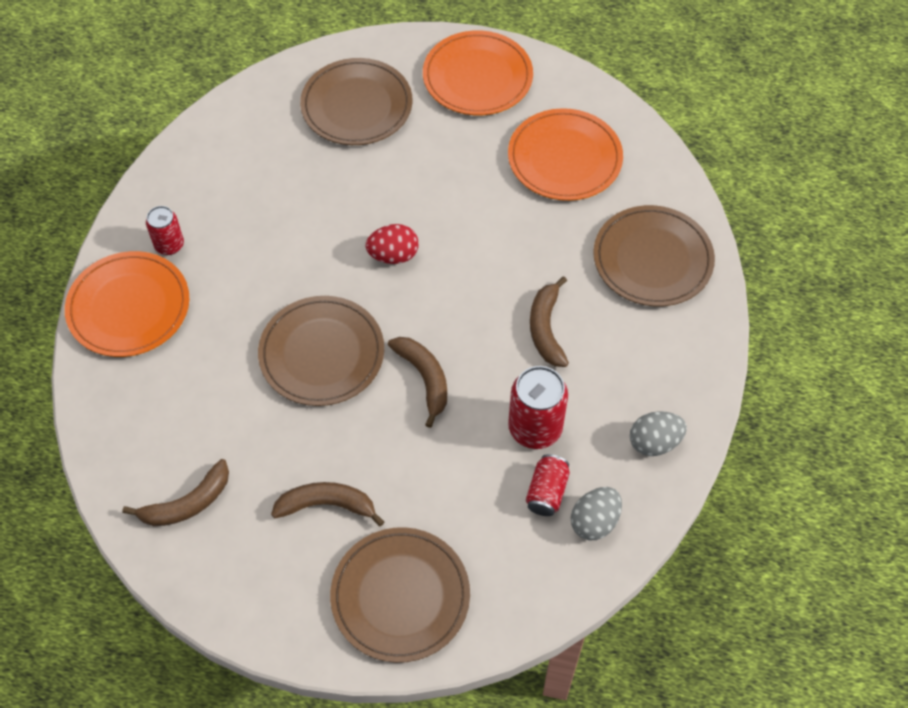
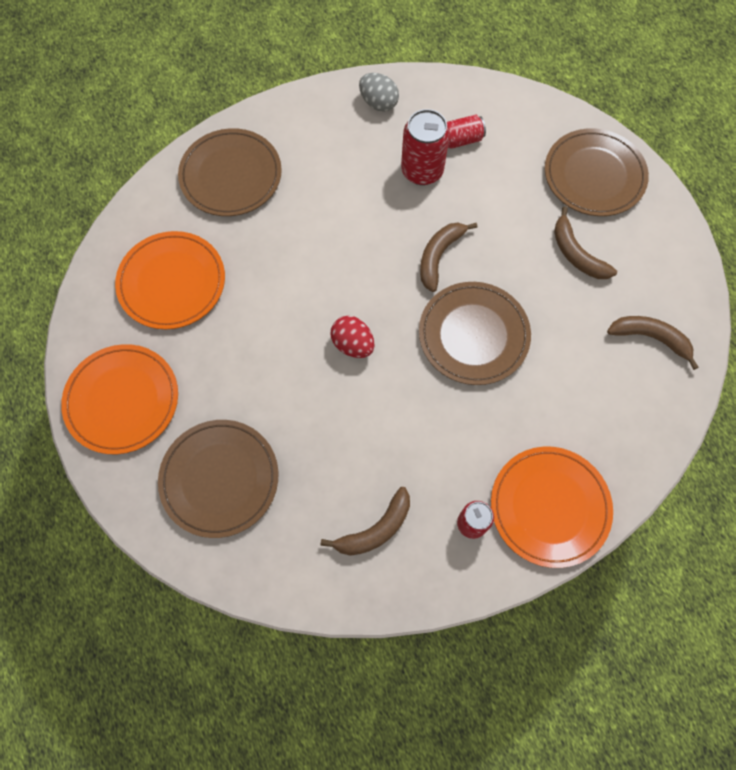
camera: 125 degrees left, 10 degrees up
brown banana [530,276,569,367] -> brown banana moved to [320,487,410,556]
grey egg [571,487,622,540] -> none

